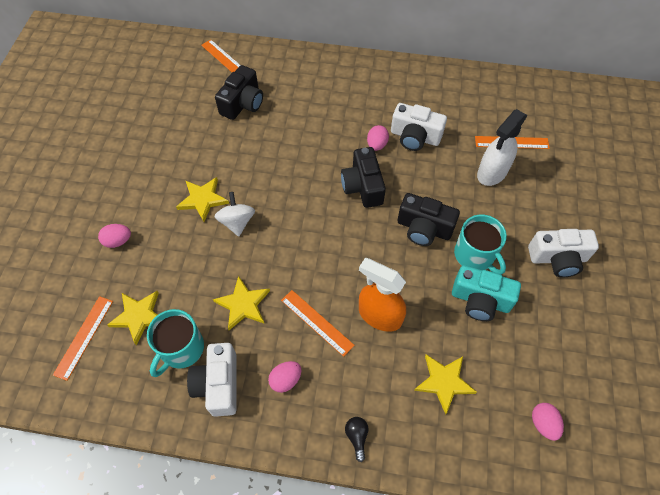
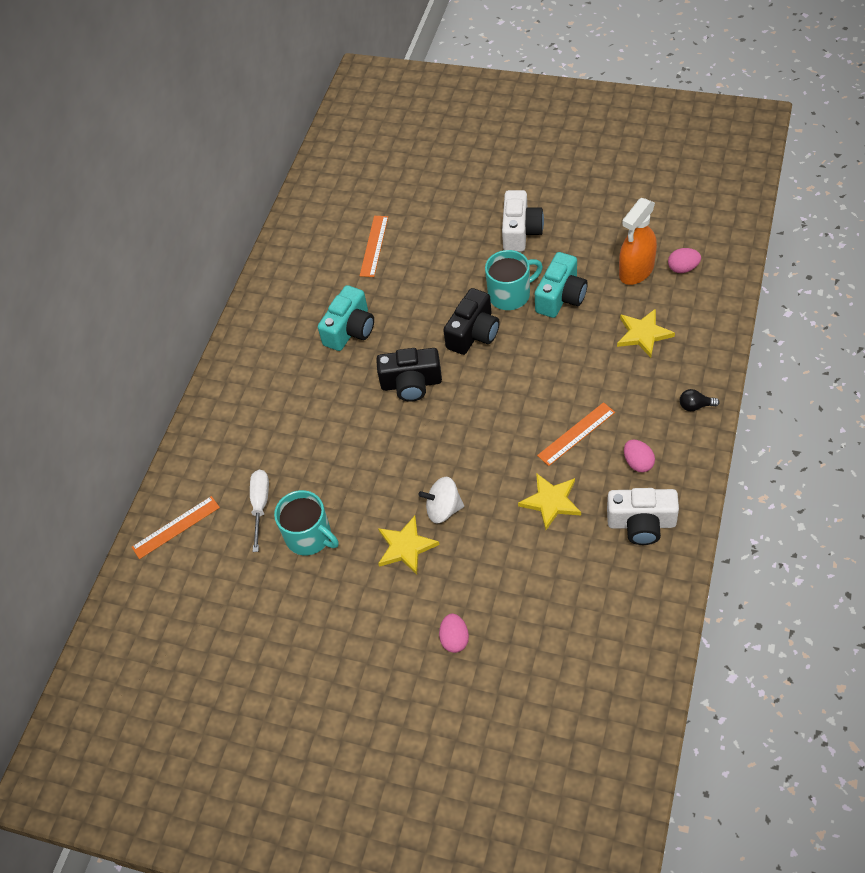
camera: 75 degrees left, 5 degrees down
orange ruler [53,296,113,381] -> none
yellow star [107,291,159,345] -> none
turquoise mug [147,309,204,377] -> turquoise mug moved to [274,490,339,555]
black camera [215,65,263,120] -> white screwdriver [250,470,269,552]
orange spray bottle [359,258,406,332] -> orange spray bottle moved to [619,198,657,285]
pink egg [367,125,389,151] -> none
white camera [391,103,447,151] -> turquoise camera [318,285,374,351]
white spray bottle [477,109,527,186] -> none

